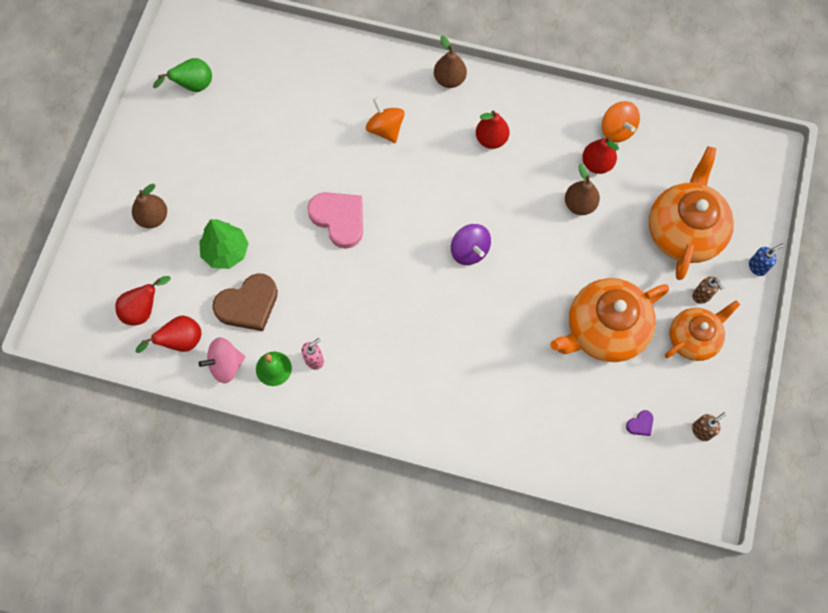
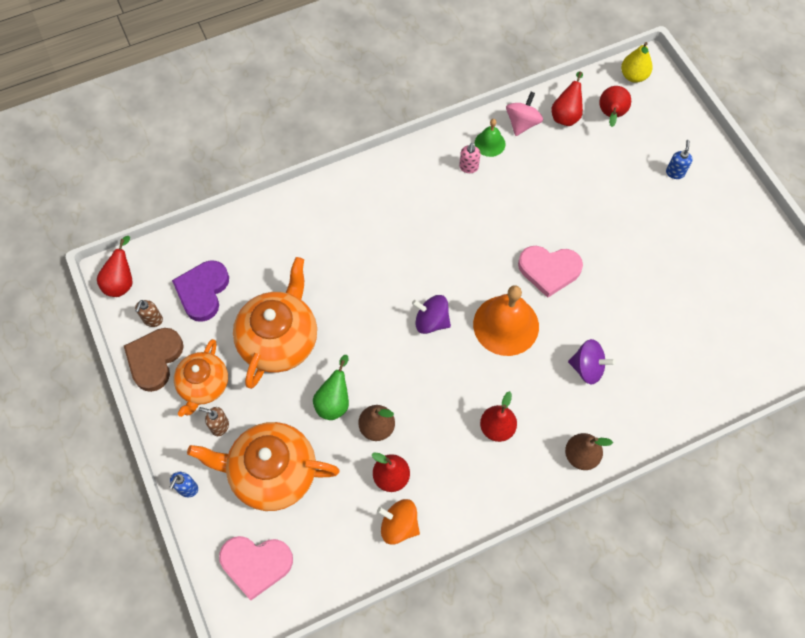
camera: 140 degrees right, 5 degrees down
brown pear [132,184,167,228] -> blue soap dispenser [666,140,693,179]
green pear [153,58,212,92] -> green pear moved to [313,355,349,420]
green tree [199,219,249,269] -> none
brown heart [212,273,278,331] -> brown heart moved to [124,328,184,392]
orange spinning top [366,98,405,143] -> purple spinning top [568,339,615,385]
purple heart [626,410,653,436] -> purple heart [172,260,229,322], size x2.35
orange teapot [649,146,734,280] -> orange teapot turned 120 degrees clockwise [187,422,339,511]
none -> red pear [97,236,133,297]
none -> pink heart [219,536,293,600]
none -> orange bell [473,285,539,356]
none -> yellow pear [621,42,653,83]

